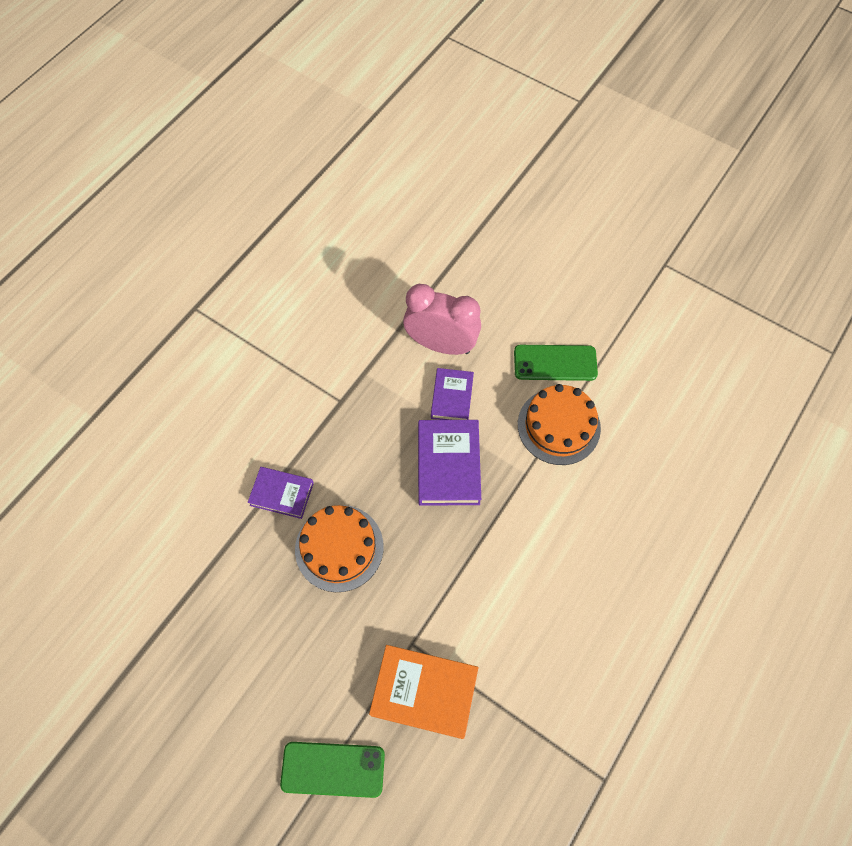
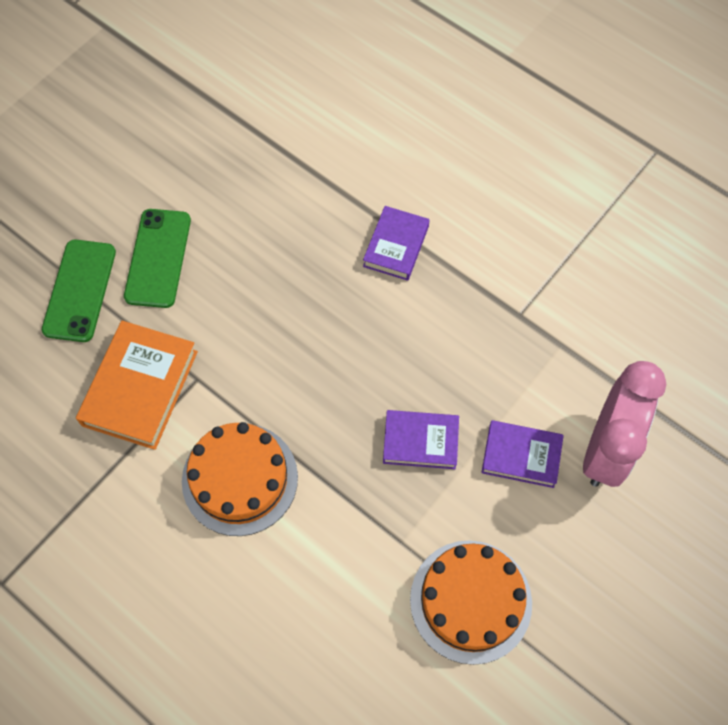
camera: 95 degrees right, 0 degrees up
orange cake [295,505,384,592] -> orange cake moved to [182,422,298,536]
purple book [418,420,481,506] -> purple book [383,410,459,469], size x0.64
green phone [514,345,598,381] -> green phone moved to [124,209,191,308]

